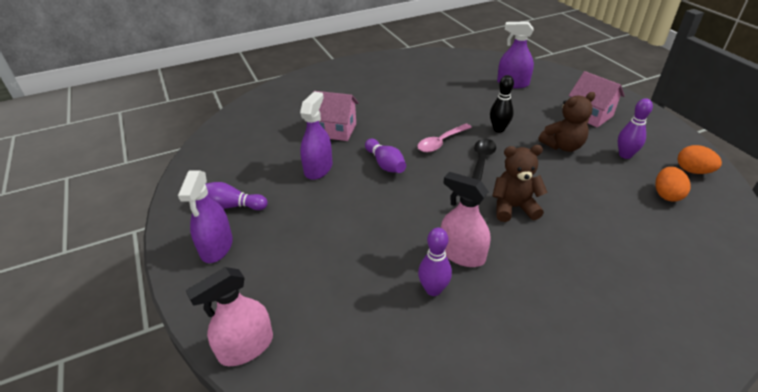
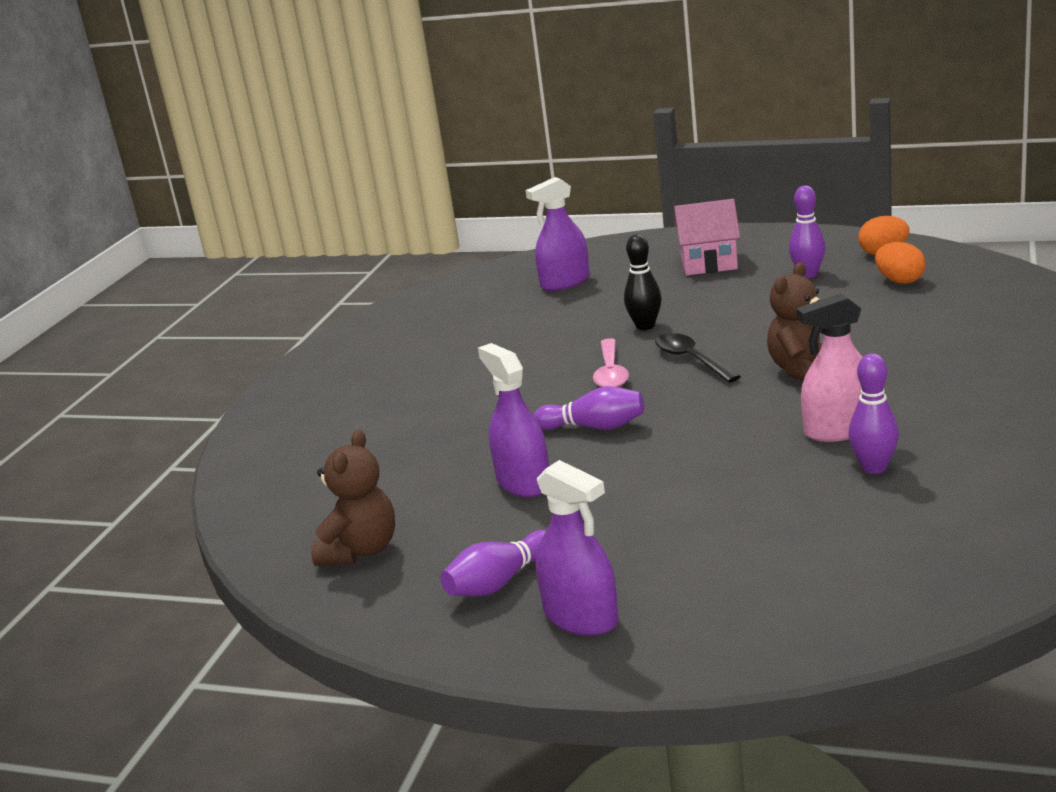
camera: 45 degrees left, 15 degrees down
pink spray bottle [186,267,273,366] -> none
pink house [313,91,359,141] -> none
brown teddy bear [538,92,595,152] -> brown teddy bear moved to [311,430,395,566]

